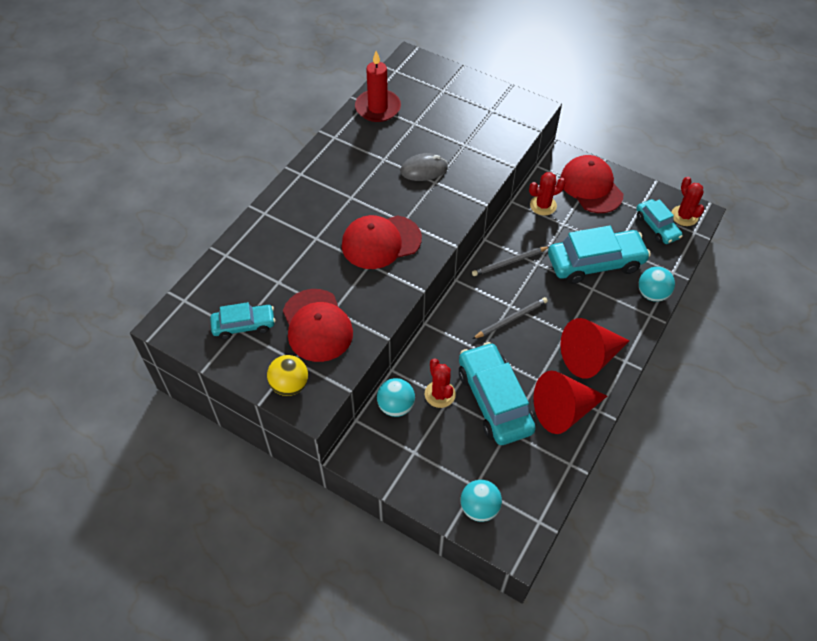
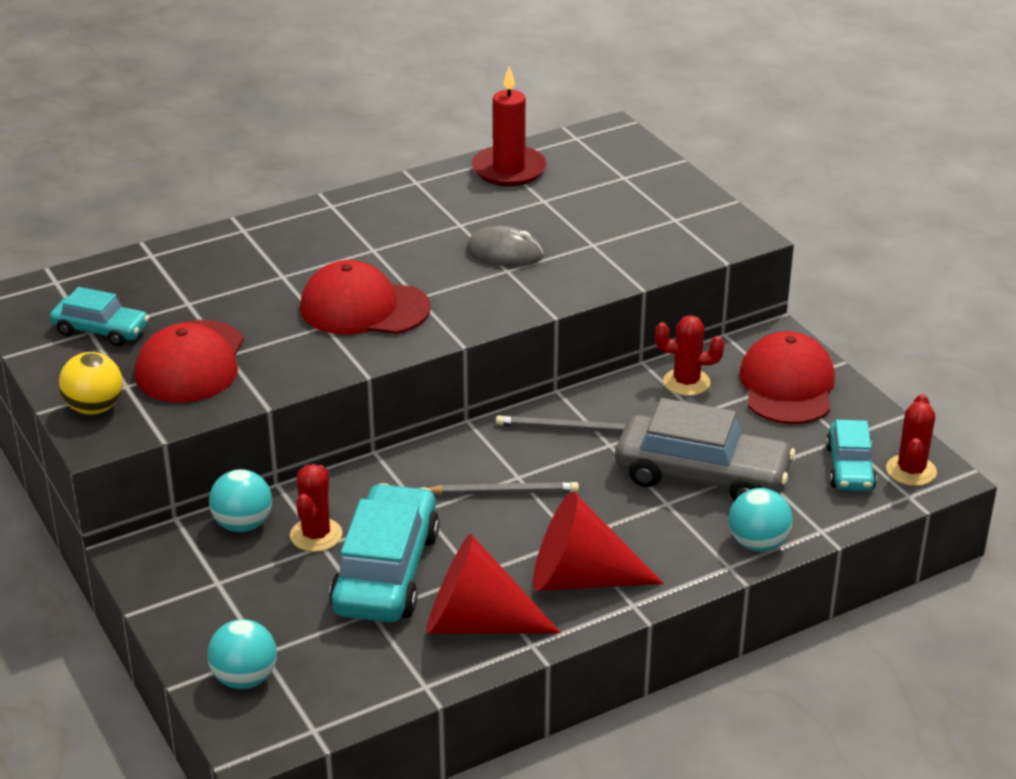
camera: 30 degrees right, 20 degrees down
turquoise car [548,226,651,284] -> grey car [615,398,795,501]

